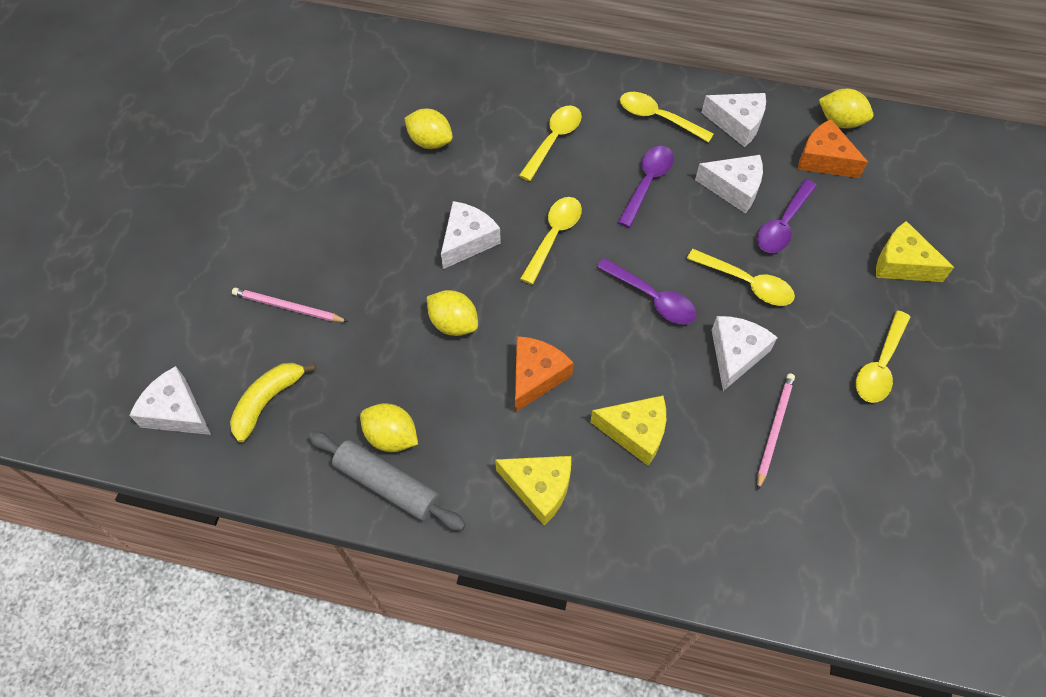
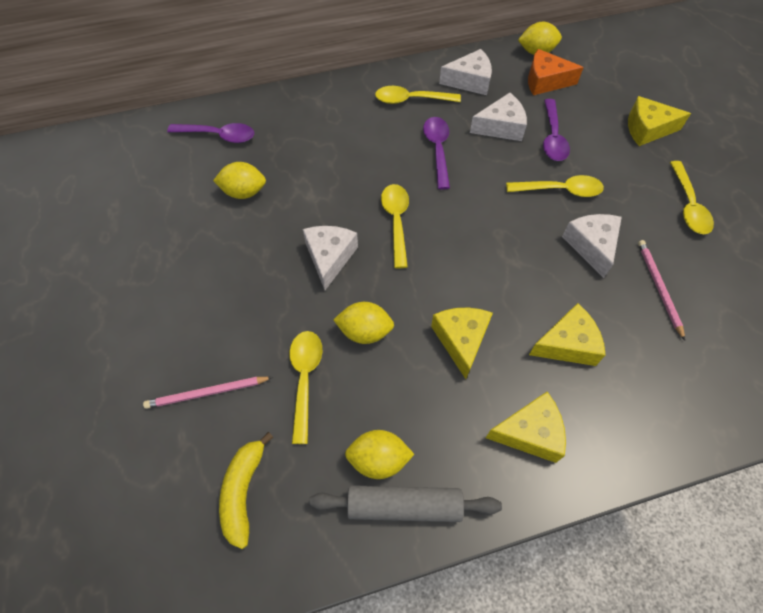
camera: 30 degrees left, 0 degrees up
white cheese [129,366,211,435] -> none
orange cheese [515,336,574,413] -> yellow cheese [431,308,493,379]
yellow spoon [519,106,582,181] -> yellow spoon moved to [289,331,323,444]
purple spoon [597,258,696,324] -> purple spoon moved to [167,123,254,143]

